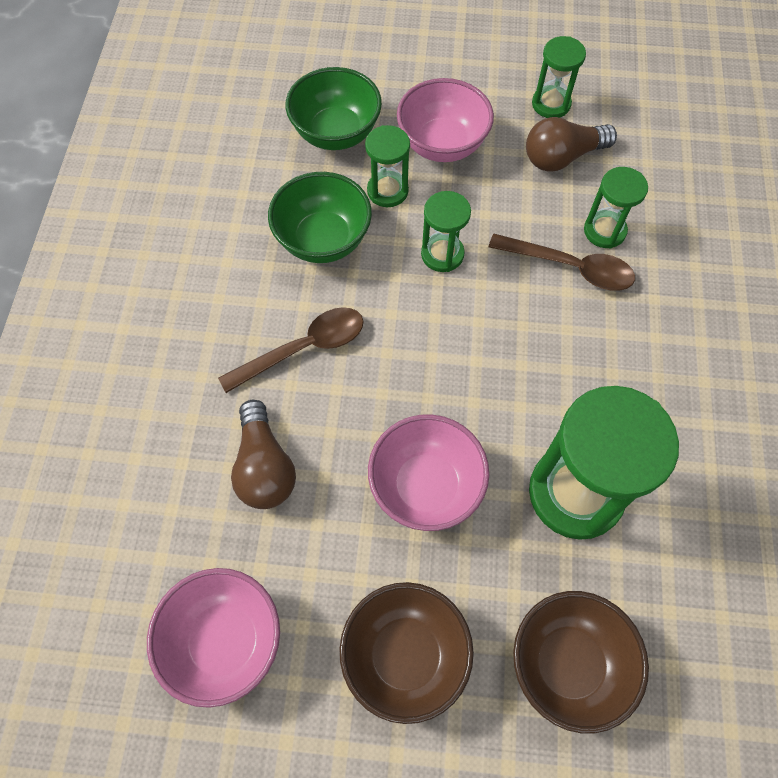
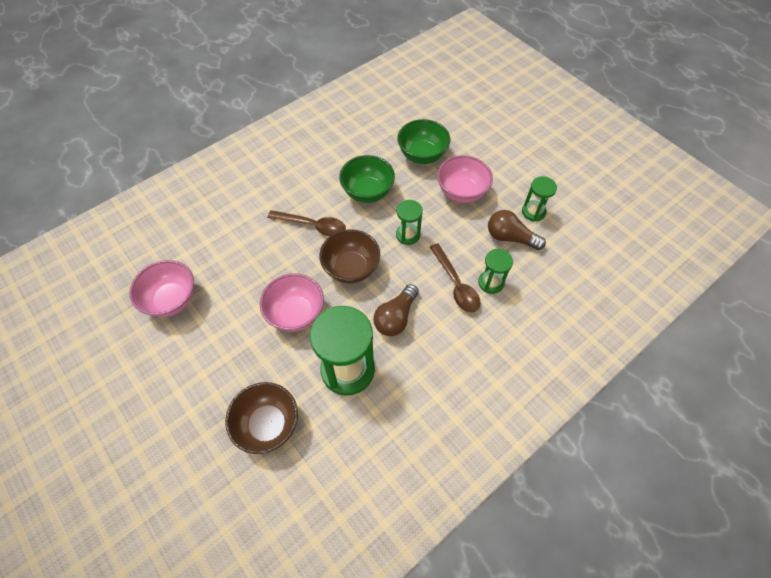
camera: 45 degrees right, 5 degrees down
brown light bulb [231,400,296,509] -> brown light bulb moved to [373,284,419,336]
brown bowl [340,582,474,724] -> brown bowl moved to [319,229,380,284]
green hourglass [365,125,410,207] -> none

